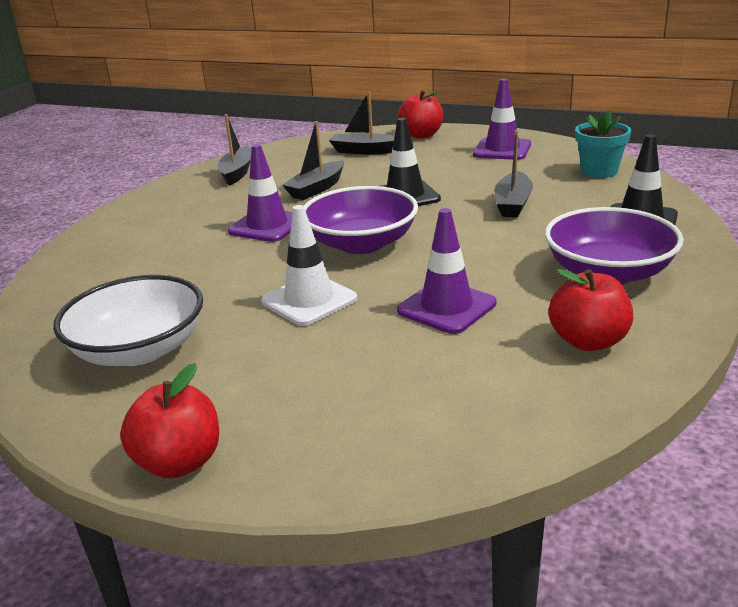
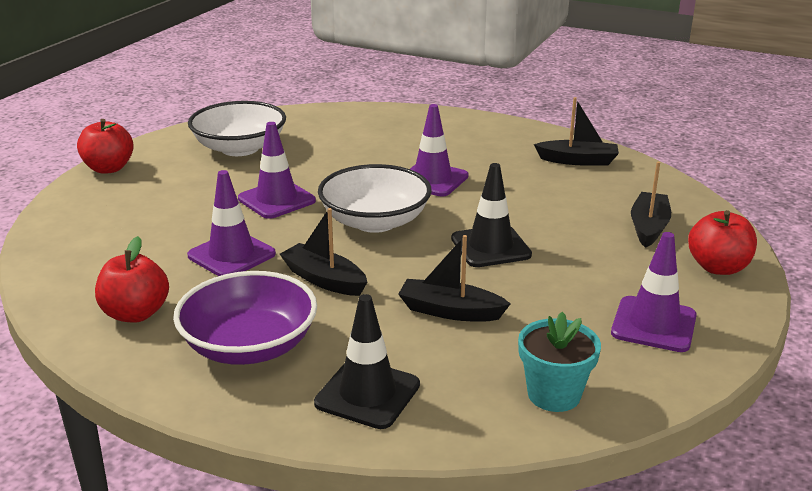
camera: 90 degrees right, 0 degrees up
white traffic cone [261,205,357,326] -> purple traffic cone [238,122,316,219]
black boat [282,121,344,200] -> black boat moved to [280,208,367,296]
purple bowl [304,186,418,254] -> white bowl [318,164,432,233]

